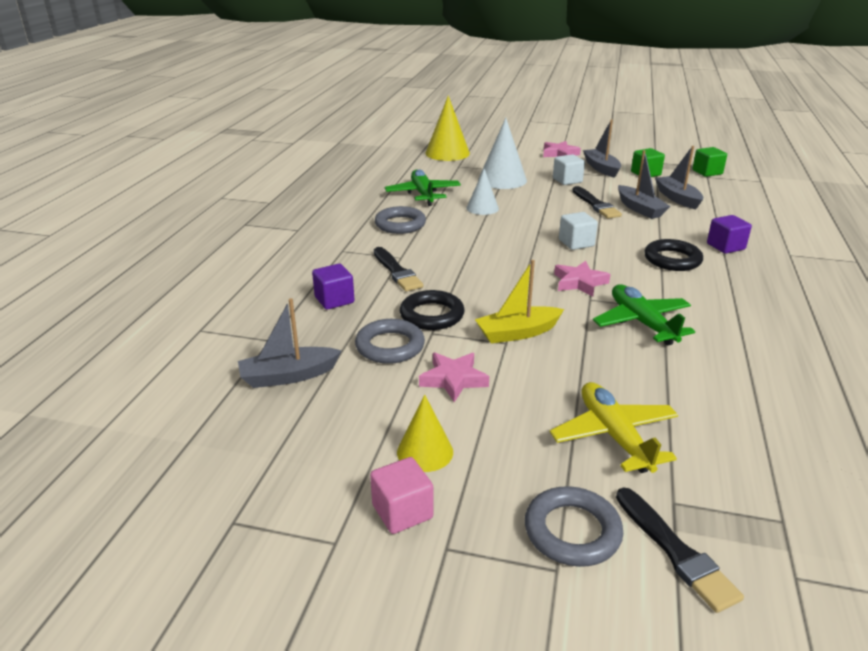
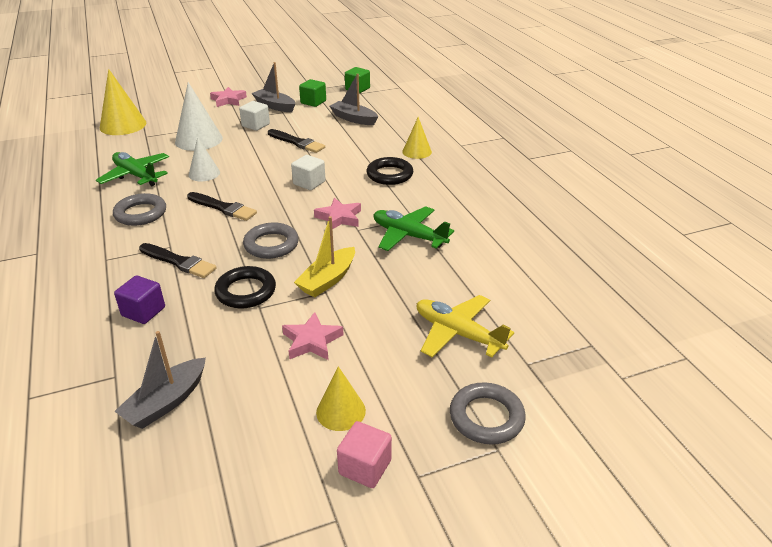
camera: 35 degrees left, 5 degrees up
grey ring [355,319,425,364] -> grey ring moved to [243,222,299,259]
black brush [616,487,744,613] -> black brush moved to [187,192,257,221]
grey boat [618,150,670,219] -> none
purple cube [707,215,752,254] -> yellow cone [402,117,432,159]

